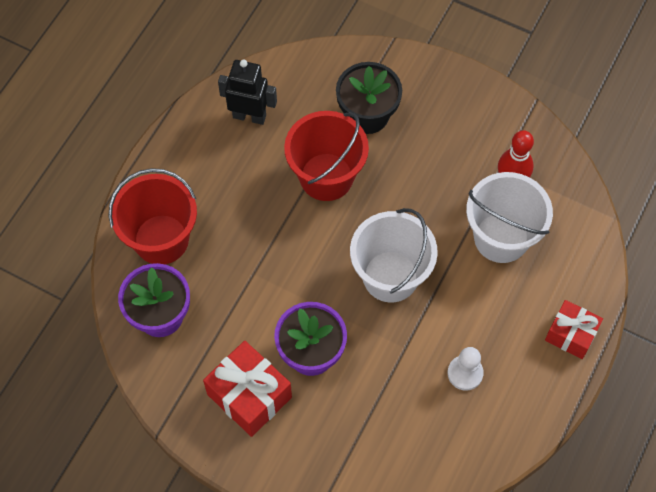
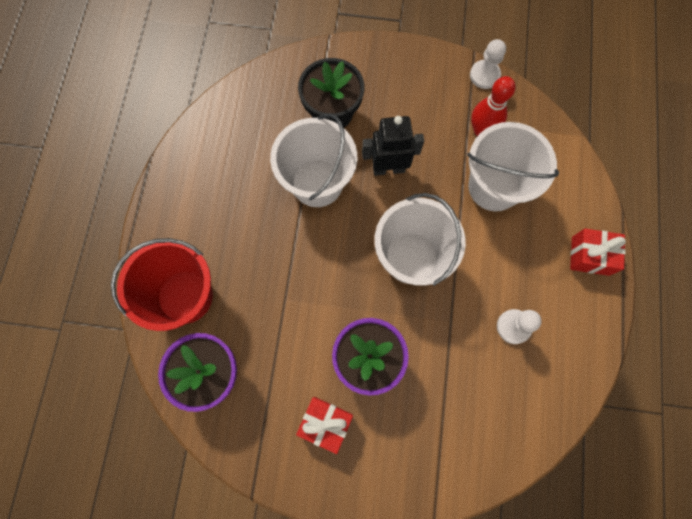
camera: 20 degrees left, 10 degrees up
red gift [203,341,292,437] -> red gift [296,397,353,454], size x0.66
black robot [218,59,277,125] -> black robot moved to [362,116,424,176]
red bucket [284,111,369,201] -> white bucket [270,114,357,207]
none -> white pawn [470,39,506,89]

